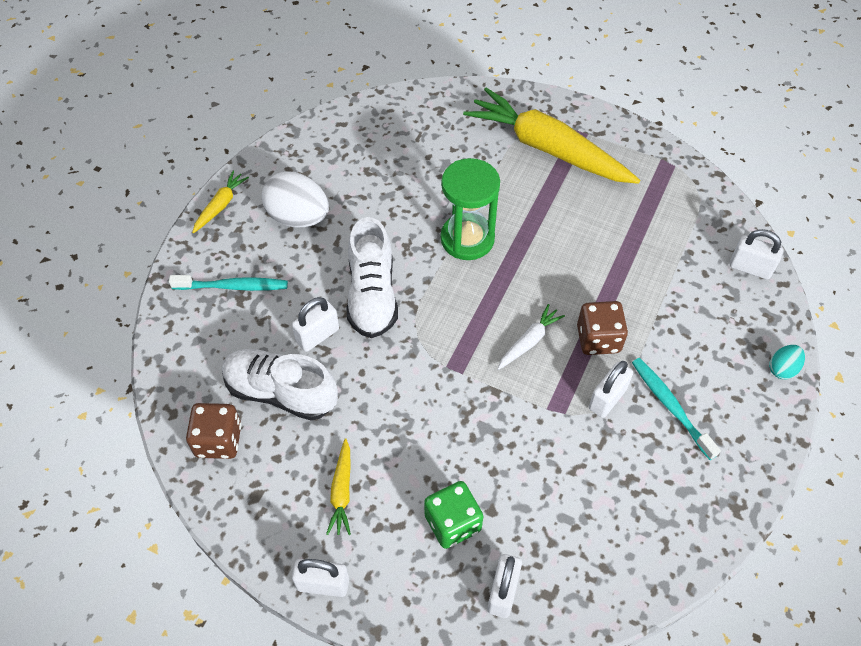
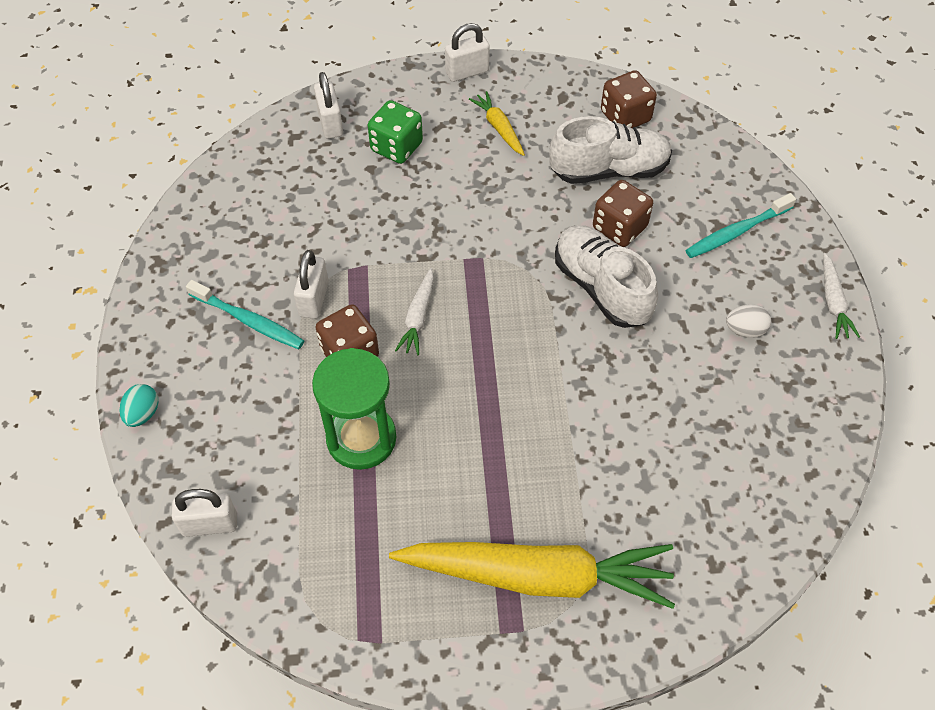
camera: 150 degrees right, 0 degrees up
yellow carrot [192,170,249,233] -> white carrot [823,253,860,339]
white egg [262,171,329,228] -> white egg [726,304,771,338], size x0.51
white padlock [292,297,339,352] -> brown dice [593,180,653,247]
green hourglass [441,158,500,260] -> green hourglass moved to [312,348,396,470]

